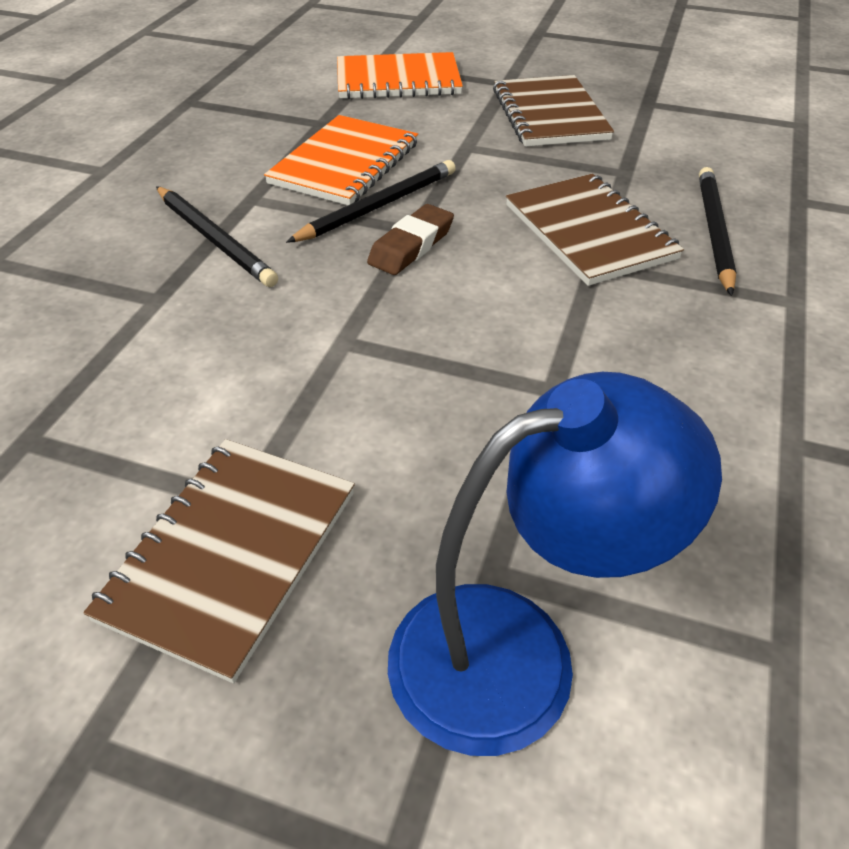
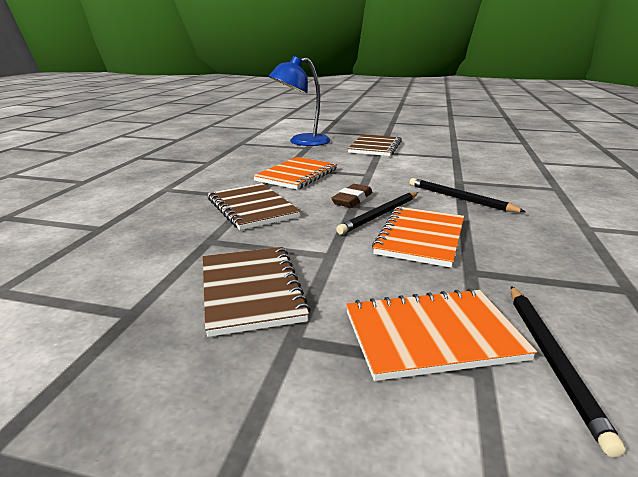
camera: 175 degrees right, 20 degrees down
black pencil [699,167,737,296] -> black pencil moved to [511,286,625,457]
none -> orange notebook [253,157,337,190]

